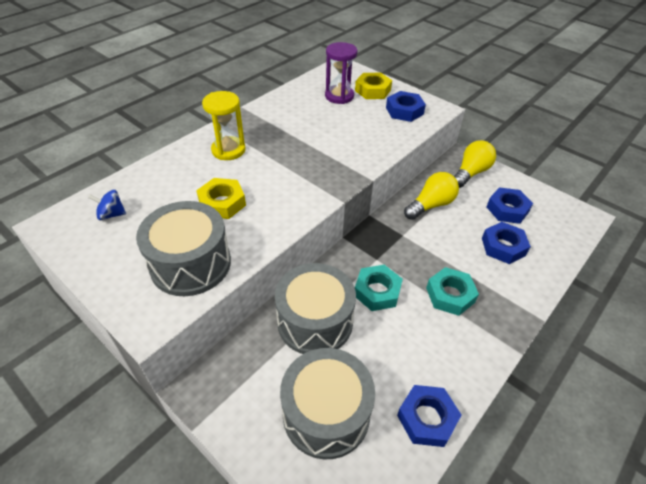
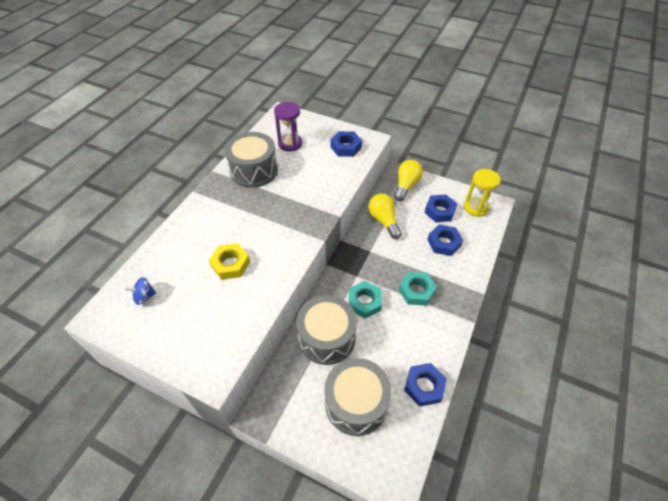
camera: 15 degrees left, 5 degrees up
grey drum [136,201,231,296] -> grey drum moved to [224,132,278,188]
yellow hourglass [202,91,245,160] -> yellow hourglass moved to [464,169,501,217]
yellow nut [355,73,392,99] -> none
yellow light bulb [404,172,459,220] -> yellow light bulb turned 60 degrees counterclockwise [368,194,402,239]

